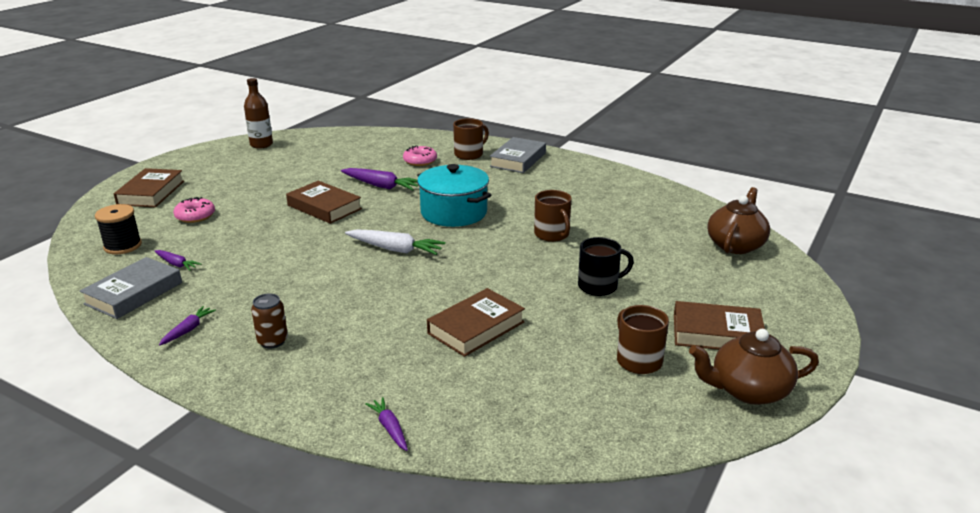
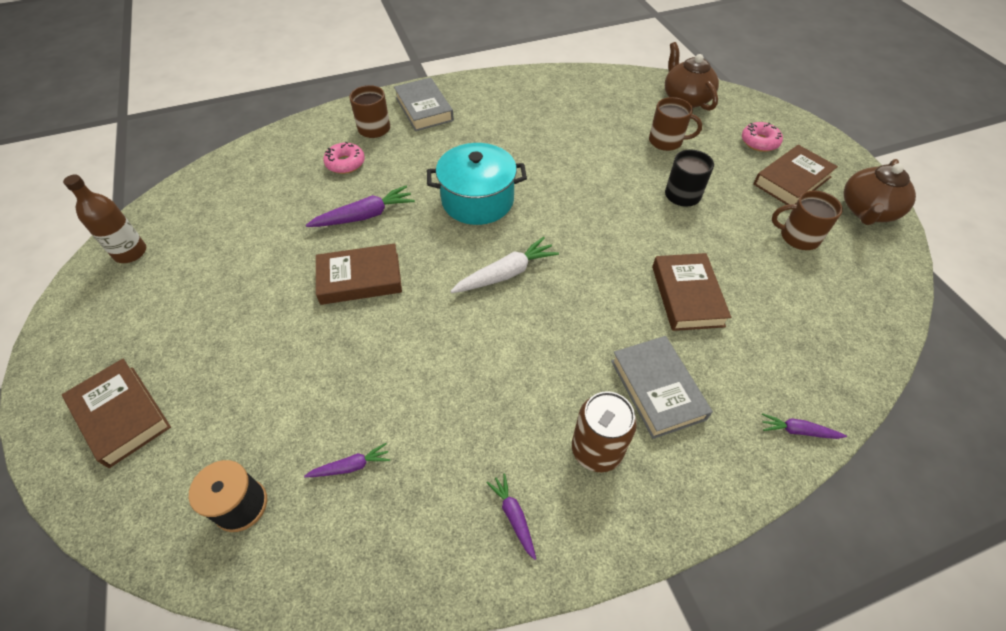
camera: 50 degrees left, 25 degrees up
grey book [80,257,182,319] -> grey book moved to [611,336,713,439]
pink donut [173,197,215,223] -> pink donut moved to [742,122,783,152]
brown can [251,293,288,349] -> brown can [572,391,637,472], size x1.51
brown mug [534,190,572,242] -> brown mug moved to [649,97,702,151]

